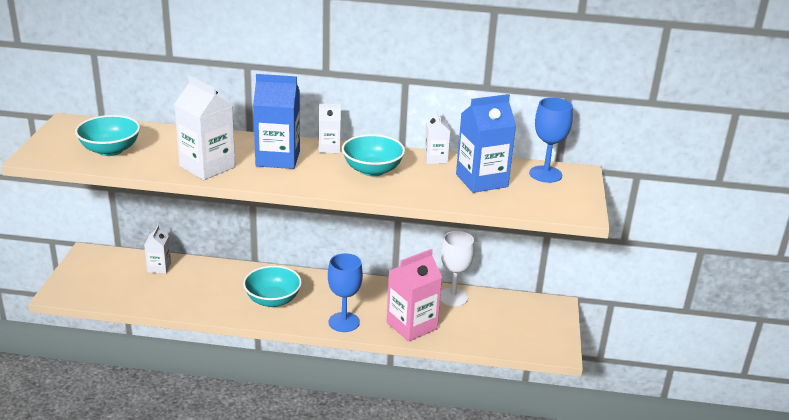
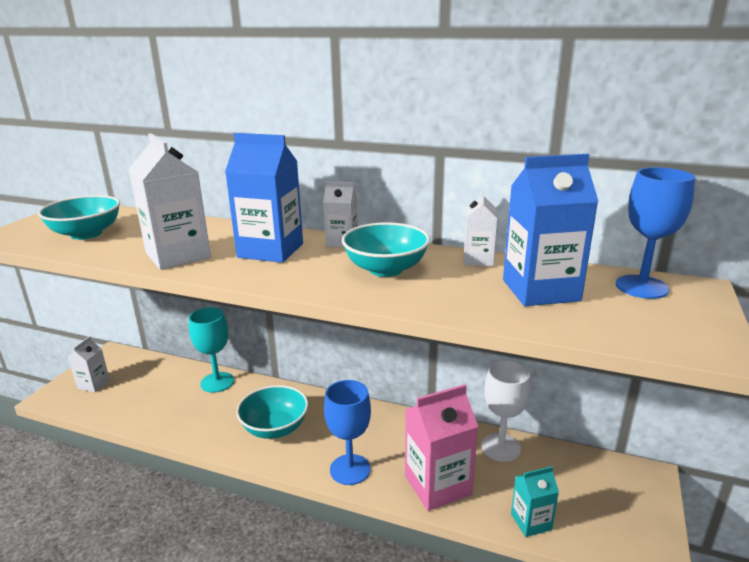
camera: 15 degrees right, 5 degrees down
white carton [144,225,171,274] -> white carton moved to [68,336,110,392]
none -> turquoise goblet [189,307,234,393]
none -> turquoise carton [511,466,559,537]

